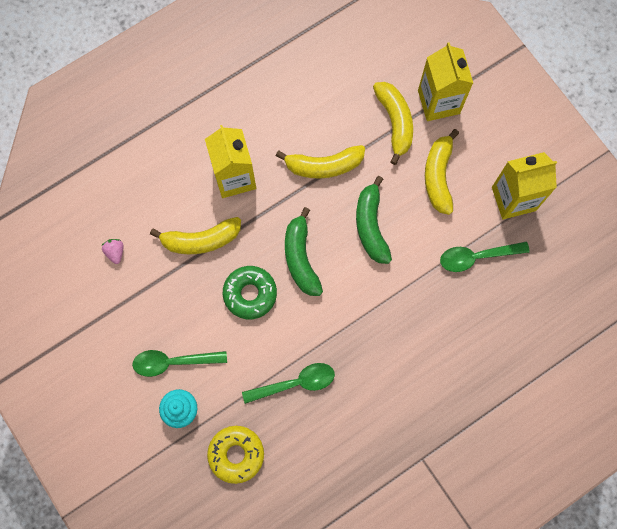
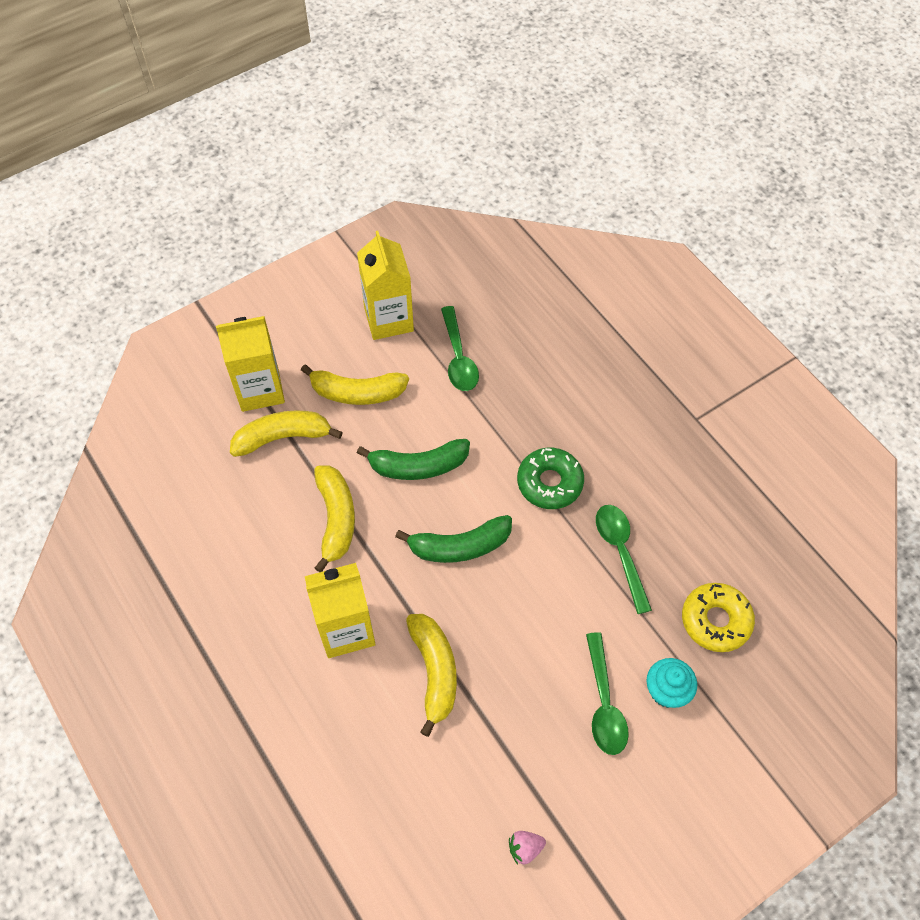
camera: 90 degrees left, 15 degrees down
pink strawberry [102,239,123,264] -> pink strawberry moved to [509,831,546,865]
green donut [223,266,277,319] -> green donut moved to [517,448,584,509]

